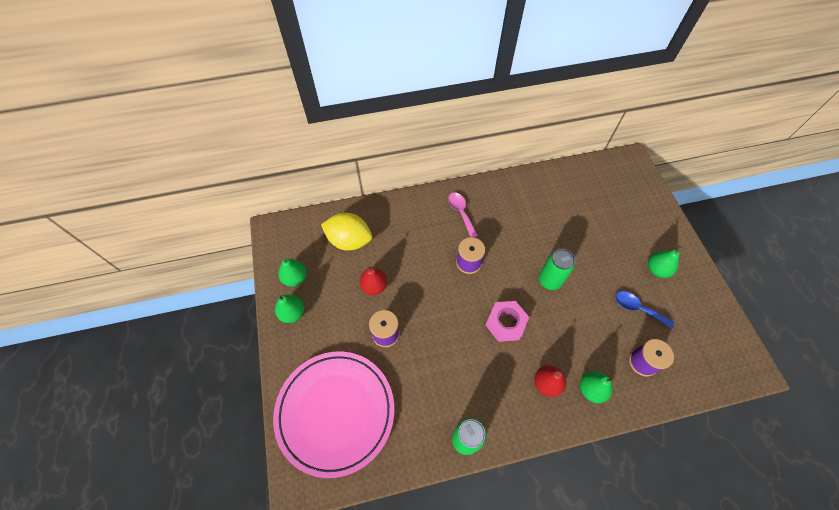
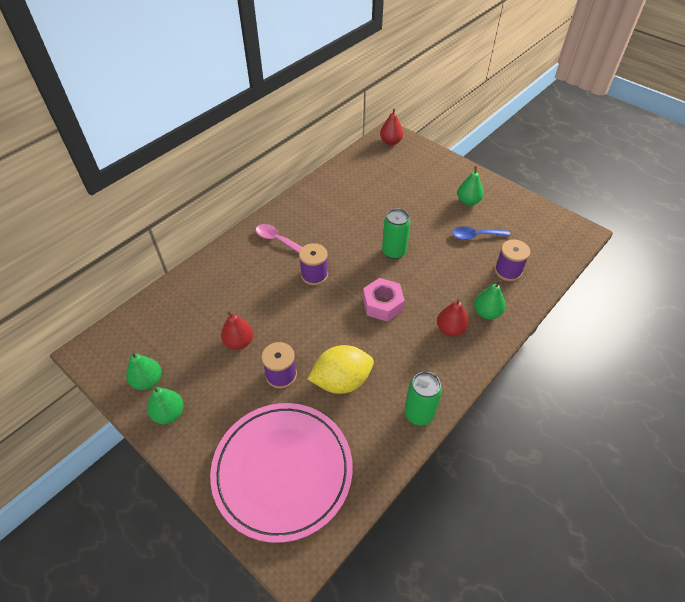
camera: 35 degrees left, 10 degrees down
yellow lemon [321,213,372,251] -> yellow lemon moved to [308,345,374,394]
none -> red pear [380,109,403,145]

